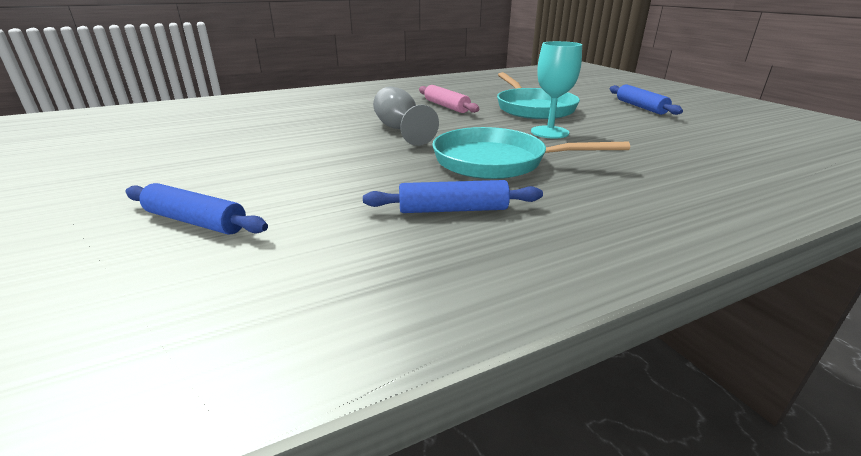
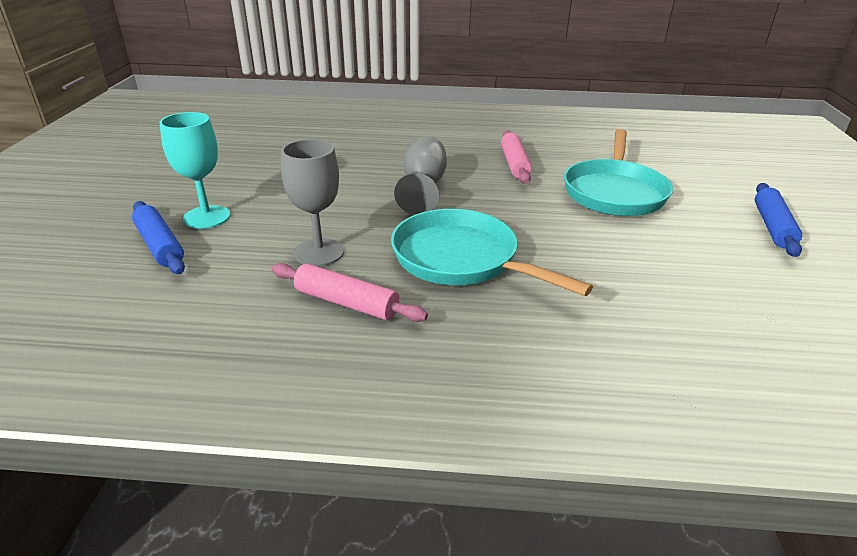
camera: 30 degrees right, 5 degrees up
blue rolling pin [363,180,543,213] -> pink rolling pin [272,263,428,322]
turquoise goblet [531,41,582,139] -> turquoise goblet moved to [159,112,230,229]
none -> grey goblet [281,139,344,266]

